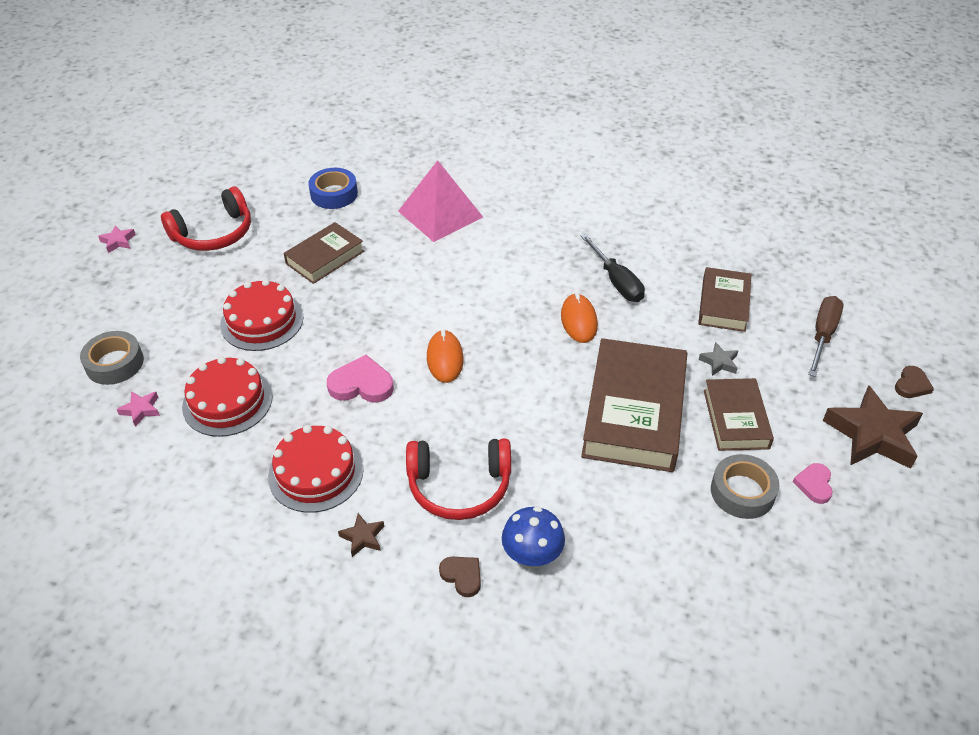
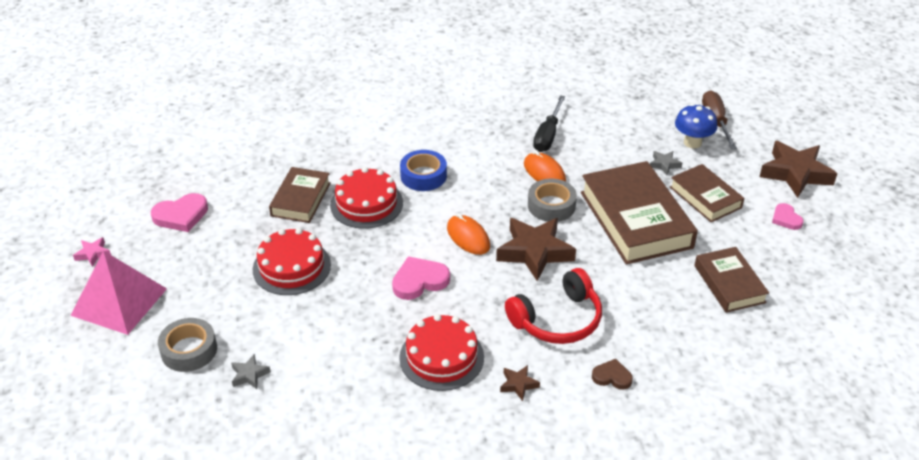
camera: 30 degrees left, 5 degrees down
pink star [117,391,160,427] -> grey star [231,354,271,389]
red headphones [161,187,251,251] -> pink heart [151,193,208,232]
red cake [182,357,273,437] -> red cake moved to [330,167,403,229]
blue tape [308,168,358,209] -> blue tape moved to [400,150,447,191]
pink pyramid [398,160,483,242] -> pink pyramid moved to [71,251,167,335]
blue mushroom [502,506,565,569] -> blue mushroom moved to [675,104,717,148]
black screwdriver [581,234,645,302] -> black screwdriver turned 75 degrees clockwise [533,95,565,152]
brown book [698,267,752,332] -> brown book moved to [694,247,769,313]
grey tape [711,454,779,519] -> grey tape moved to [528,179,577,222]
brown heart [895,366,934,398] -> none
none -> brown star [496,218,576,281]

